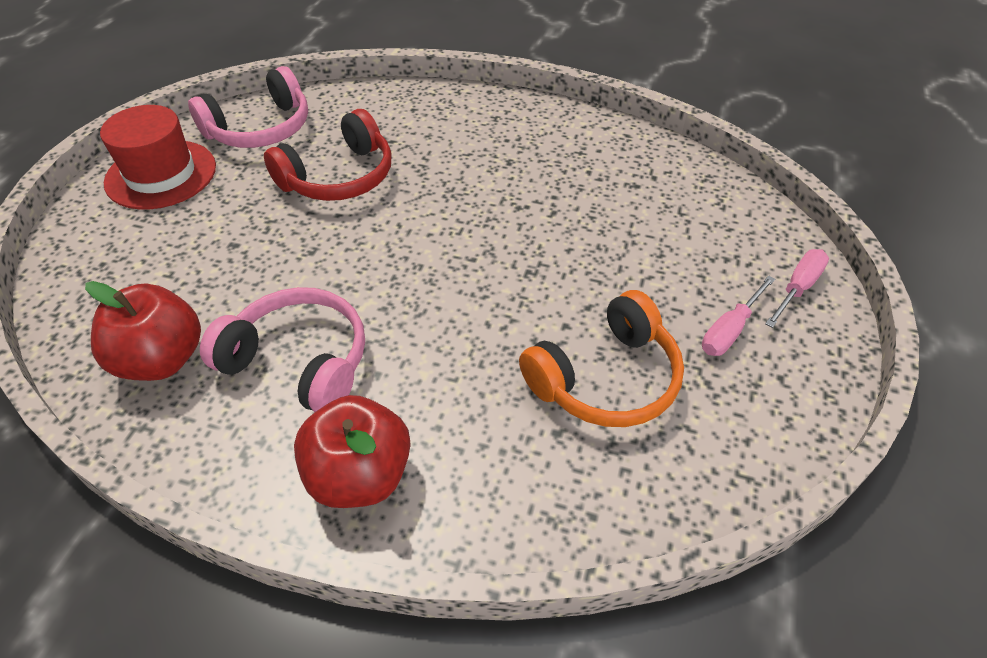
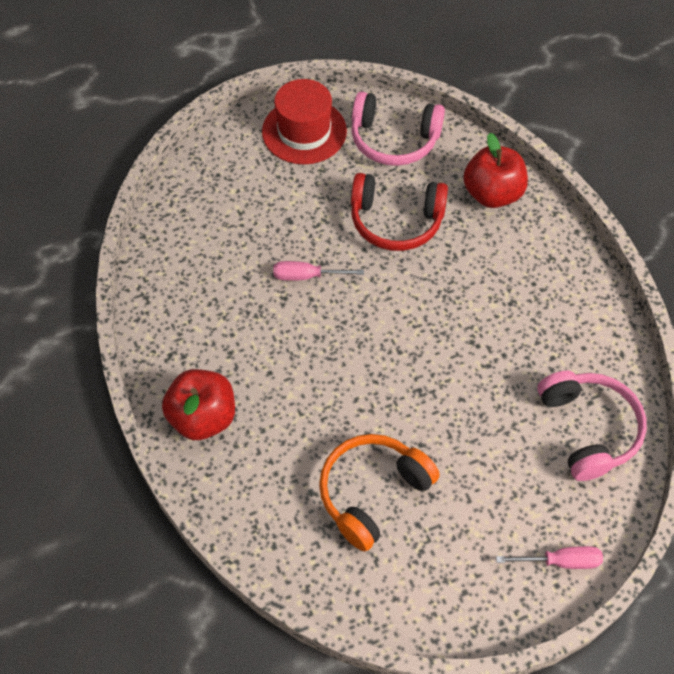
camera: 50 degrees right, 10 degrees up
red apple [85,281,201,381] -> red apple moved to [463,133,528,208]
pink headphones [200,287,365,412] -> pink headphones moved to [537,371,647,481]
orange headphones [519,290,684,427] -> orange headphones turned 120 degrees clockwise [319,434,440,551]
pink screwdriver [702,275,775,356] -> pink screwdriver moved to [273,261,364,281]

